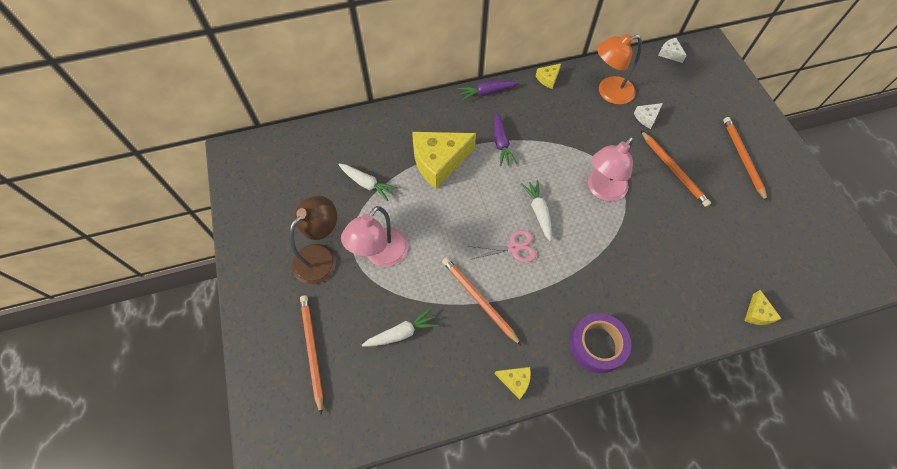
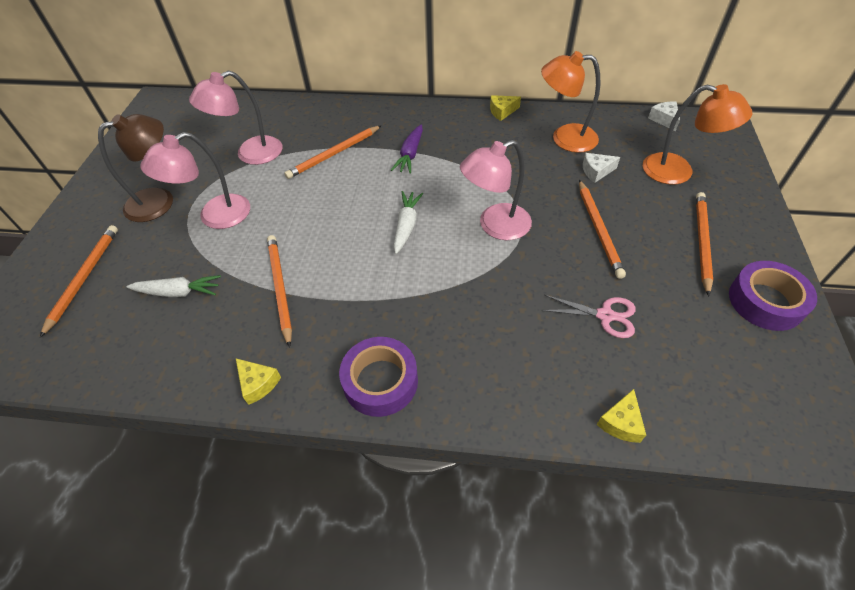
camera: 25 degrees right, 10 degrees down
white carrot [338,164,398,201] -> pink lamp [189,71,282,165]
yellow cheese [412,132,476,189] -> orange pencil [284,125,382,179]
purple carrot [458,80,518,101] -> none
pink scissors [468,230,537,262] -> pink scissors moved to [541,295,636,338]
none -> orange lamp [643,84,752,184]
none -> purple tape [729,261,817,331]

